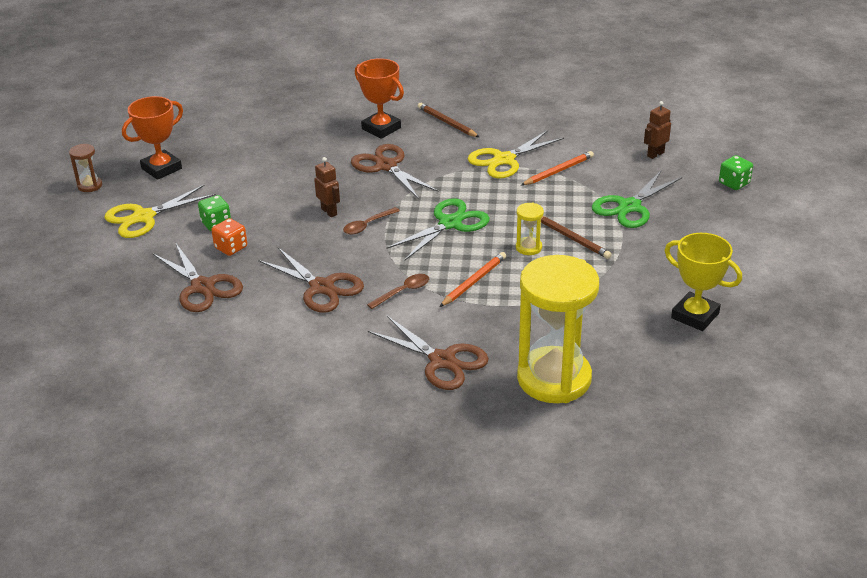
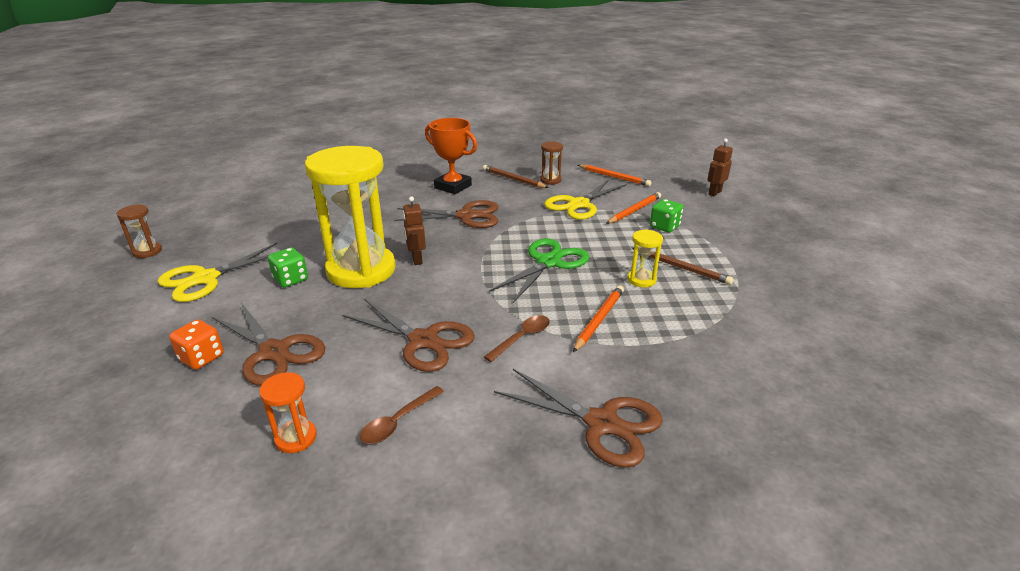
camera: 10 degrees left, 5 degrees down
orange trophy [122,96,183,180] -> none
orange dice [211,218,247,256] -> orange dice moved to [169,319,224,370]
brown robot [314,157,340,217] -> brown robot turned 150 degrees counterclockwise [403,197,426,265]
brown spoon [343,207,400,235] -> brown spoon moved to [360,386,444,444]
brown scissors [351,144,439,199] -> brown scissors turned 135 degrees clockwise [394,200,498,228]
yellow hourglass [517,255,599,403] -> yellow hourglass moved to [305,146,396,288]
green scissors [592,170,682,228] -> none
yellow trophy [664,233,742,331] -> none
green dice [719,155,753,190] -> green dice moved to [650,199,684,233]
none -> orange hourglass [259,372,317,453]
none -> brown hourglass [540,141,563,185]
none -> orange pencil [578,165,651,186]

